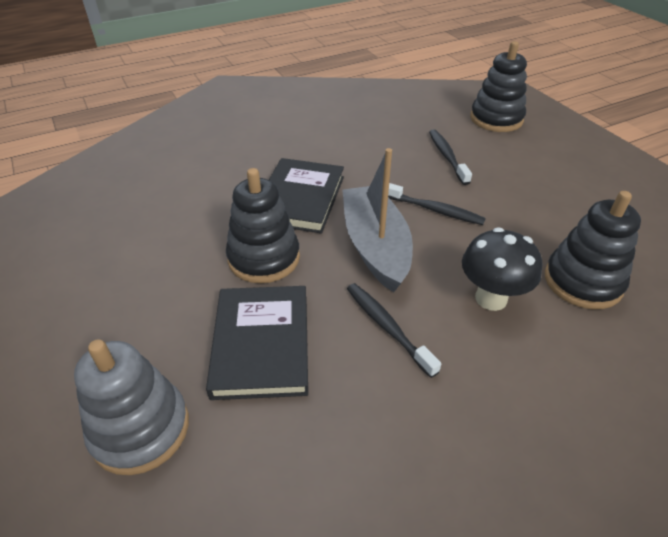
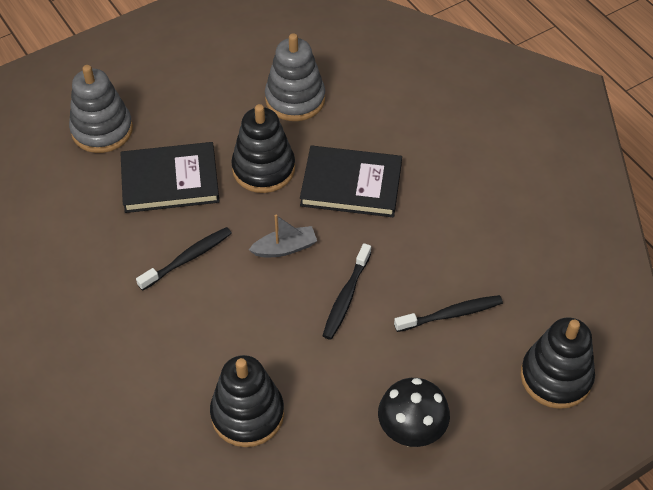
camera: 85 degrees right, 10 degrees up
grey boat [342,148,413,292] -> grey boat [249,215,317,257], size x0.51
black mushroom [462,227,542,311] -> black mushroom moved to [378,378,450,447]
none -> grey stacking toy [265,33,325,121]

